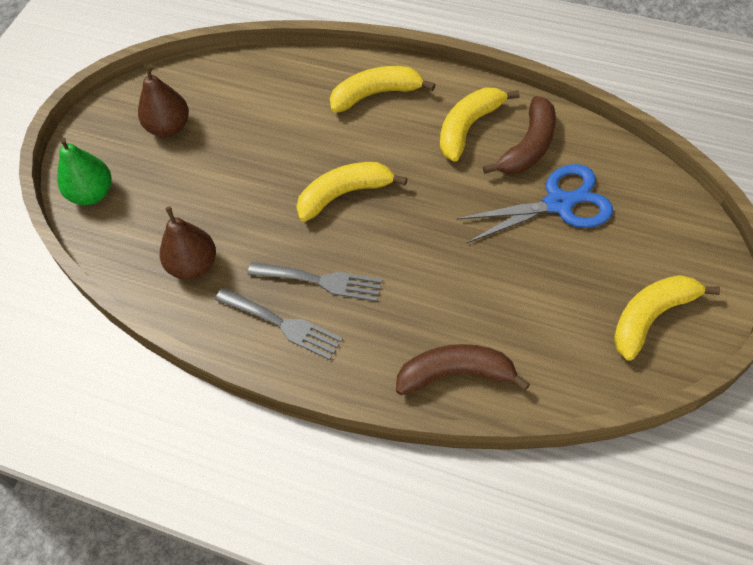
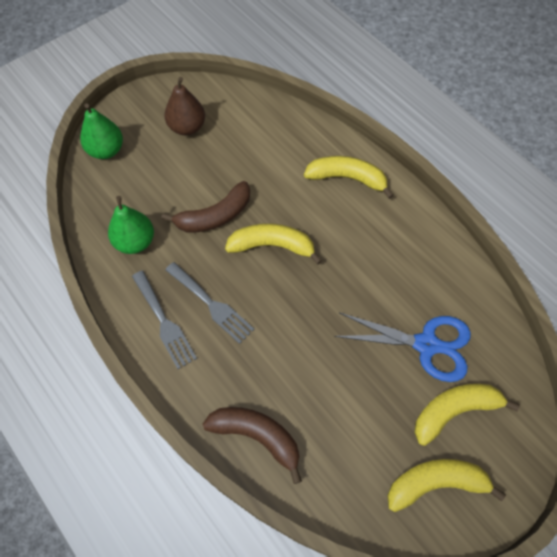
camera: 25 degrees right, 5 degrees up
brown pear [160,206,216,280] -> green pear [108,196,154,254]
yellow banana [440,88,519,162] -> yellow banana moved to [414,384,520,446]
brown banana [483,96,556,174] -> brown banana moved to [161,181,250,233]

